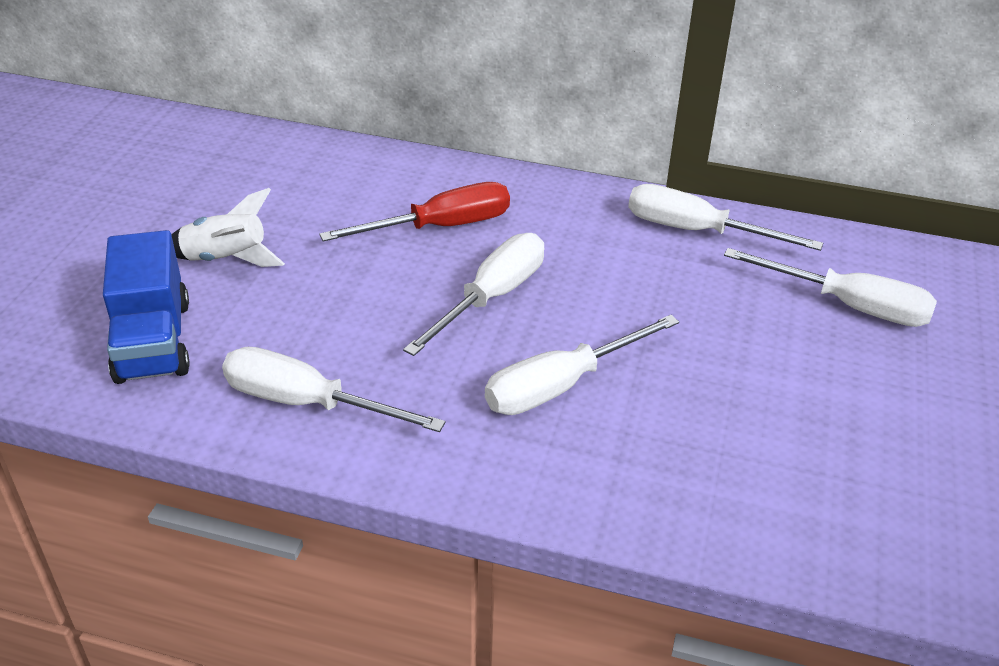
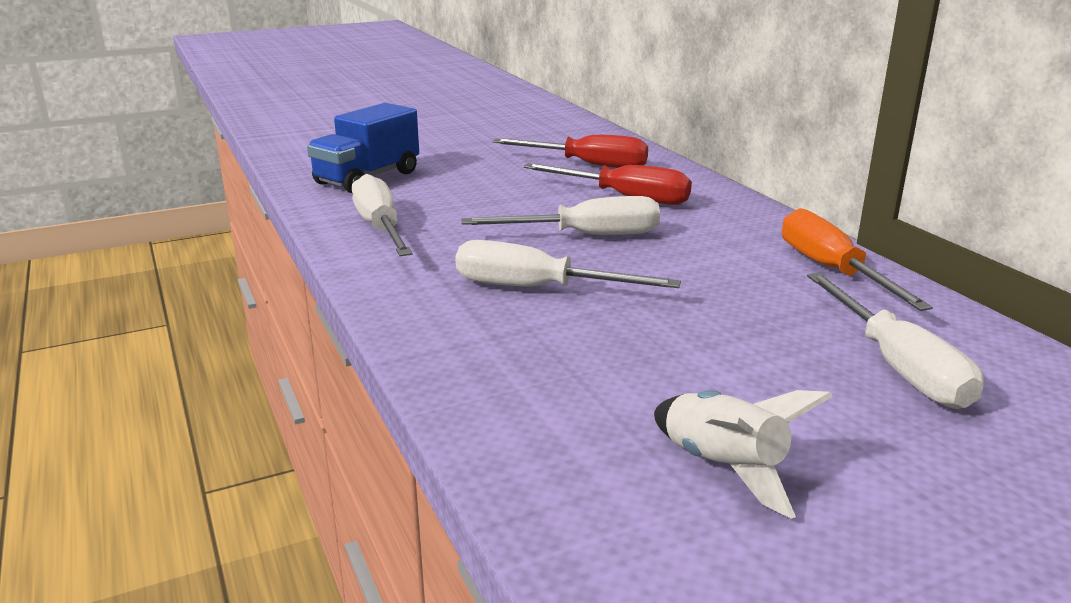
camera: 50 degrees right, 15 degrees down
white rocket [171,188,285,267] -> white rocket moved to [654,390,833,519]
white screwdriver [628,184,823,251] -> orange screwdriver [782,208,933,311]
none -> red screwdriver [493,135,648,168]

